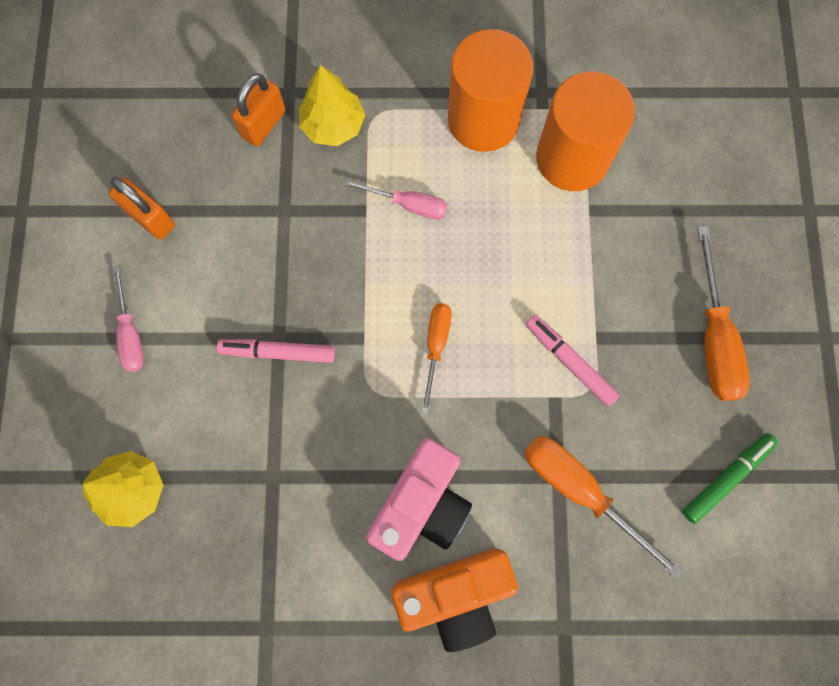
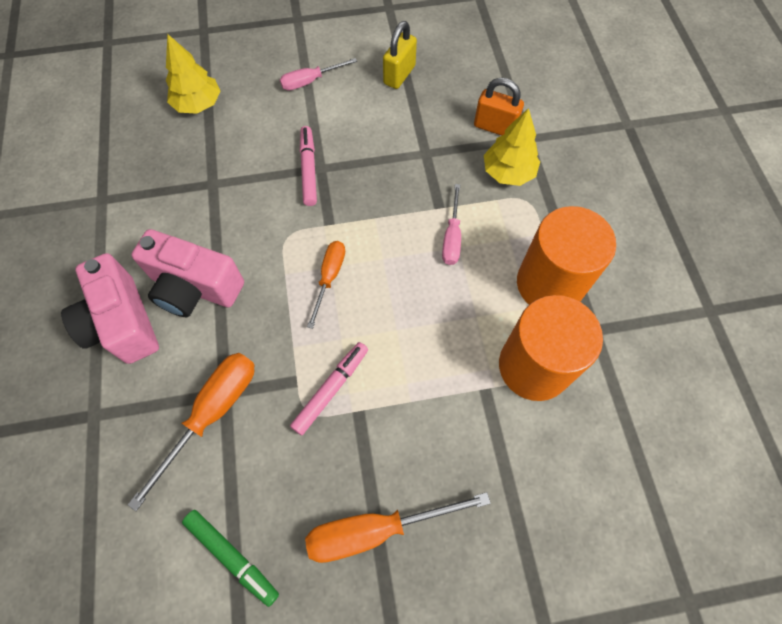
camera: 80 degrees right, 10 degrees down
orange padlock [109,177,175,240] -> yellow padlock [383,21,417,89]
orange camera [391,548,518,652] -> pink camera [61,253,159,364]
orange screwdriver [421,303,452,414] -> orange screwdriver turned 75 degrees counterclockwise [307,241,345,329]

